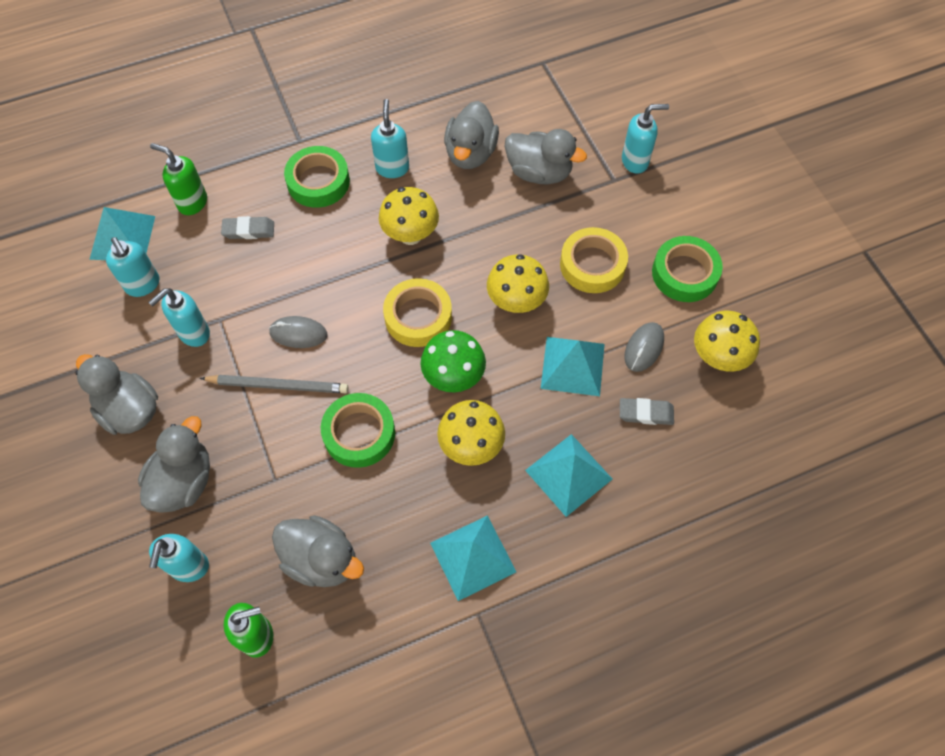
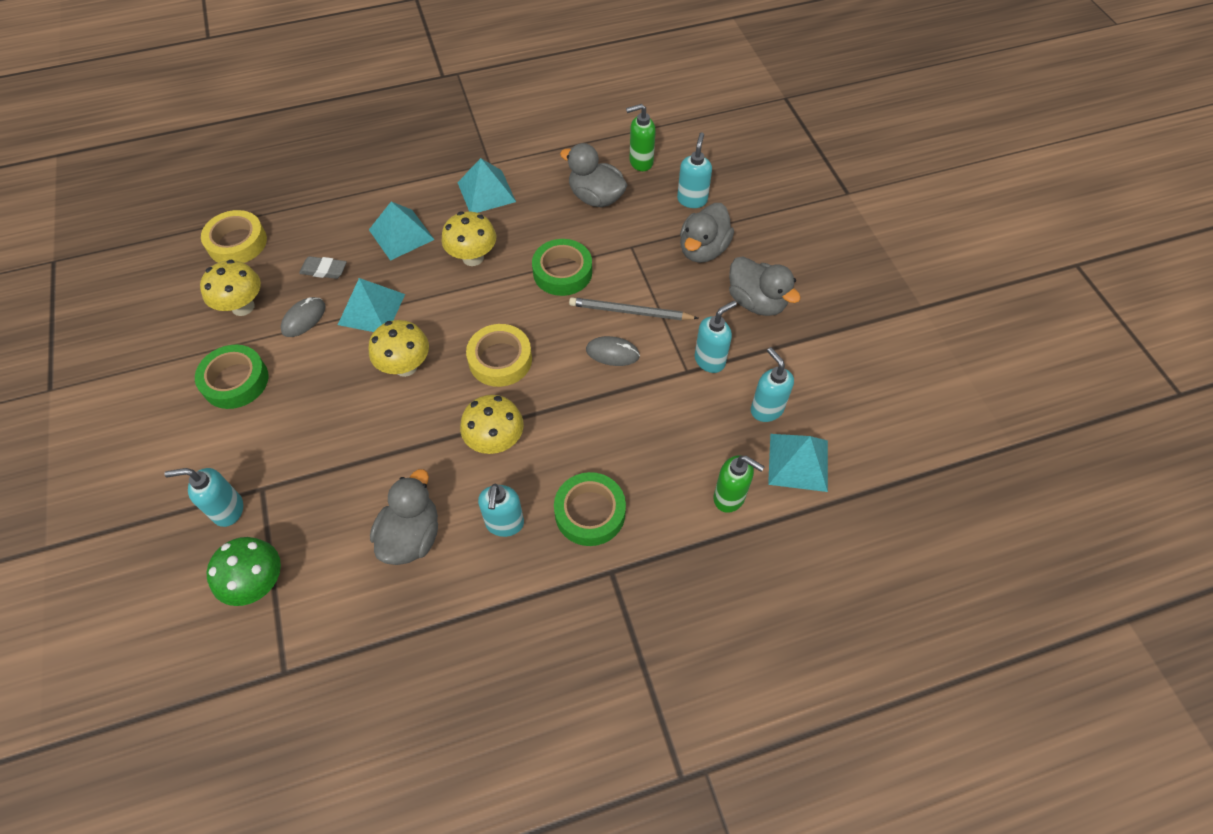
camera: 175 degrees left, 5 degrees down
grey eraser [221,216,274,239] -> none
green mushroom [421,330,486,392] -> green mushroom moved to [207,537,281,606]
grey duck [504,129,587,184] -> none
yellow tape [560,227,628,293] -> yellow tape moved to [201,210,267,263]

